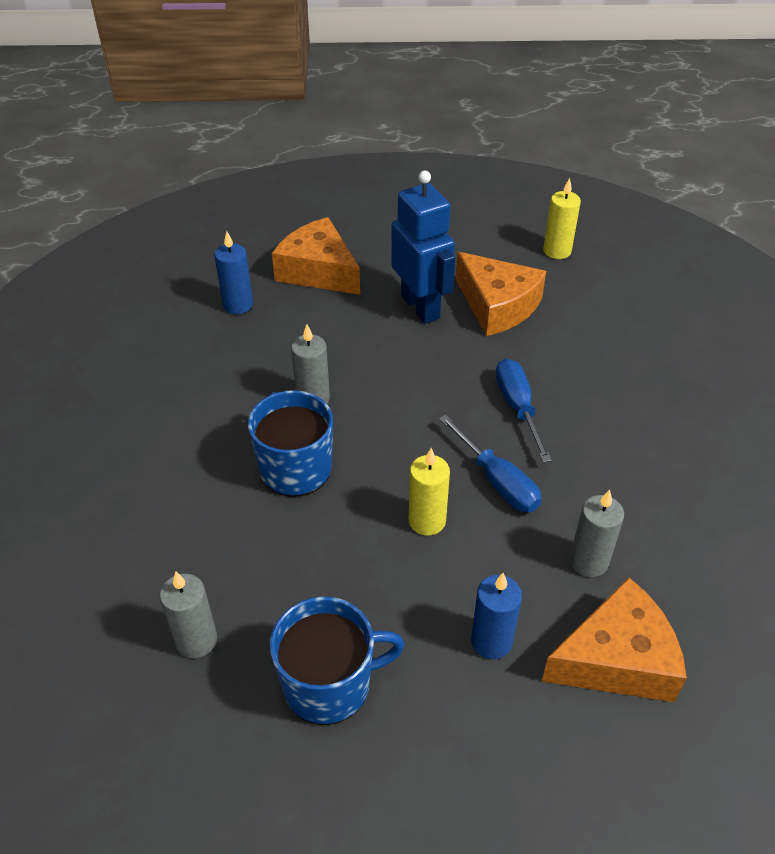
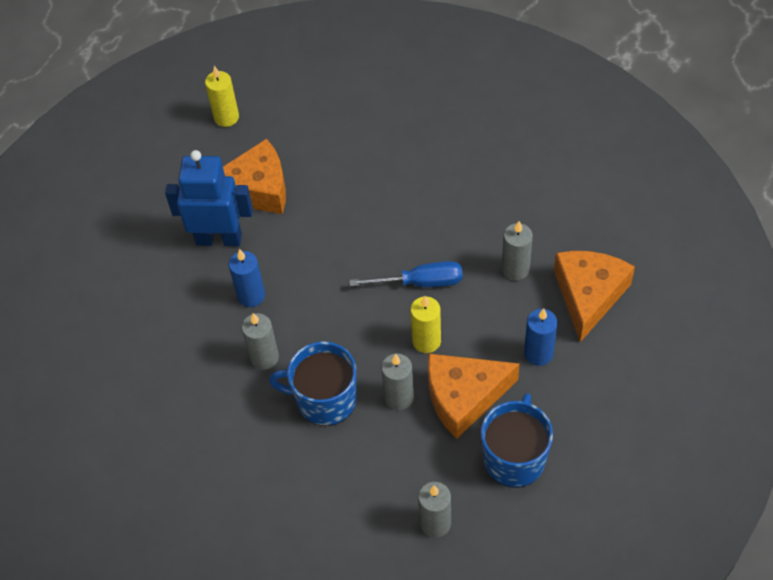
camera: 55 degrees left, 10 degrees up
blue candle [214,231,253,314] -> blue candle moved to [229,249,265,307]
orange cheese [272,217,360,295] -> orange cheese moved to [428,354,520,439]
blue screwdriver [496,358,552,463] -> none
none -> grey candle [381,353,414,410]

